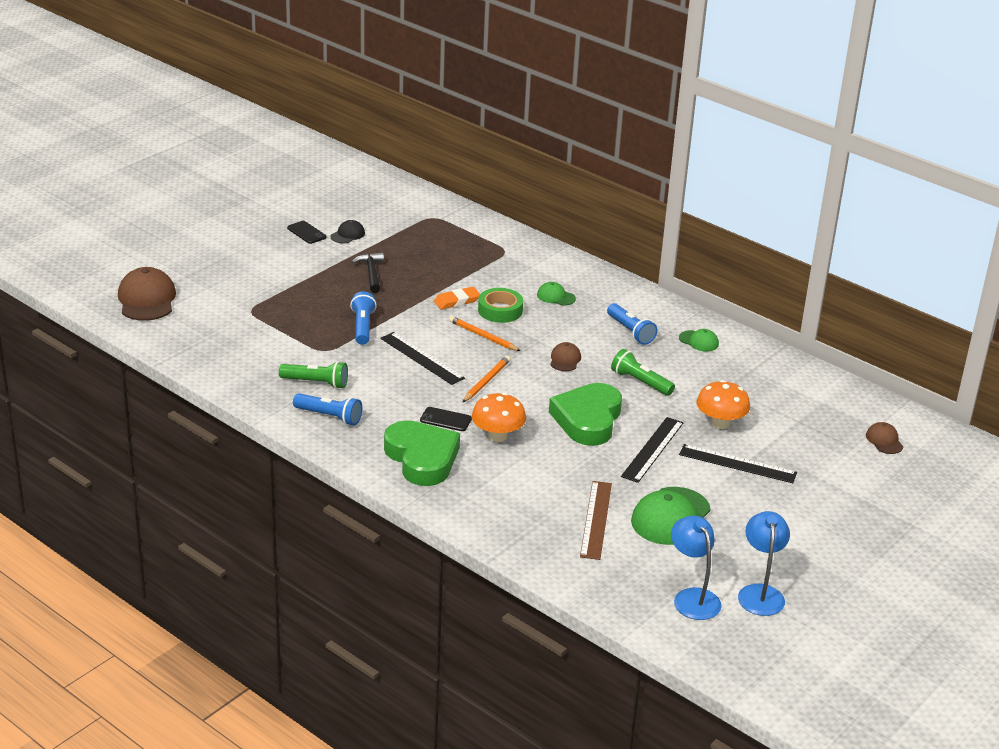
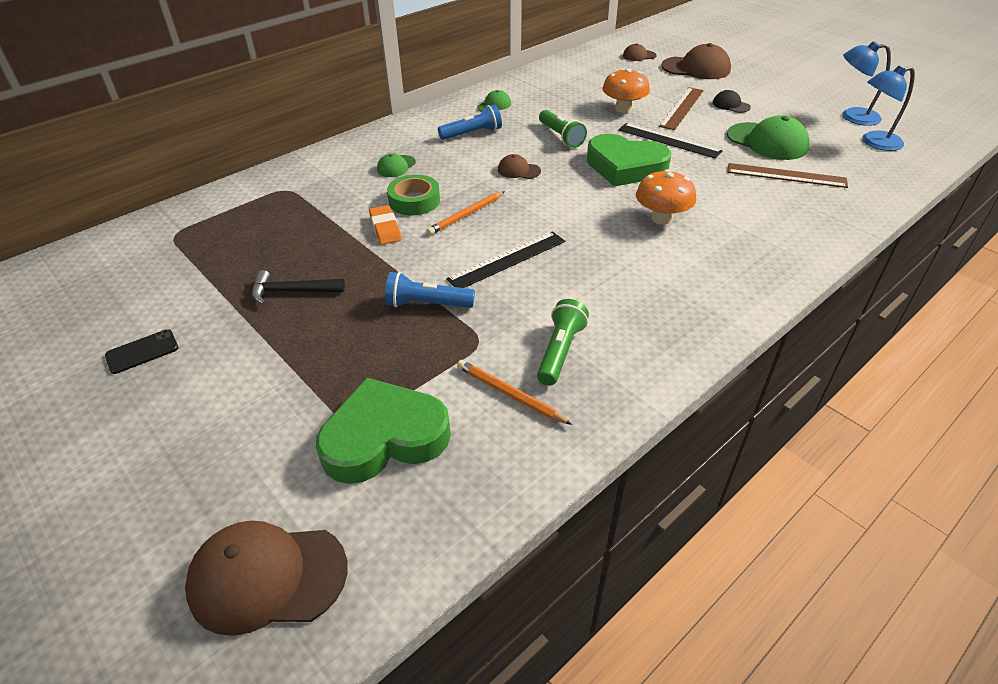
camera: 80 degrees left, 10 degrees up
blue flashlight [293,393,362,425] -> none
black cap [330,220,365,244] -> black cap moved to [713,90,751,113]
green heart [384,420,460,486] -> green heart moved to [316,378,451,484]
black phone [420,407,472,431] -> none
orange pencil [463,356,511,402] -> orange pencil moved to [457,360,573,425]
green flashlight [611,349,675,396] -> green flashlight turned 75 degrees counterclockwise [539,110,587,148]
black ruler [679,444,797,483] -> brown ruler [659,87,704,130]
none -> brown cap [661,43,731,79]

